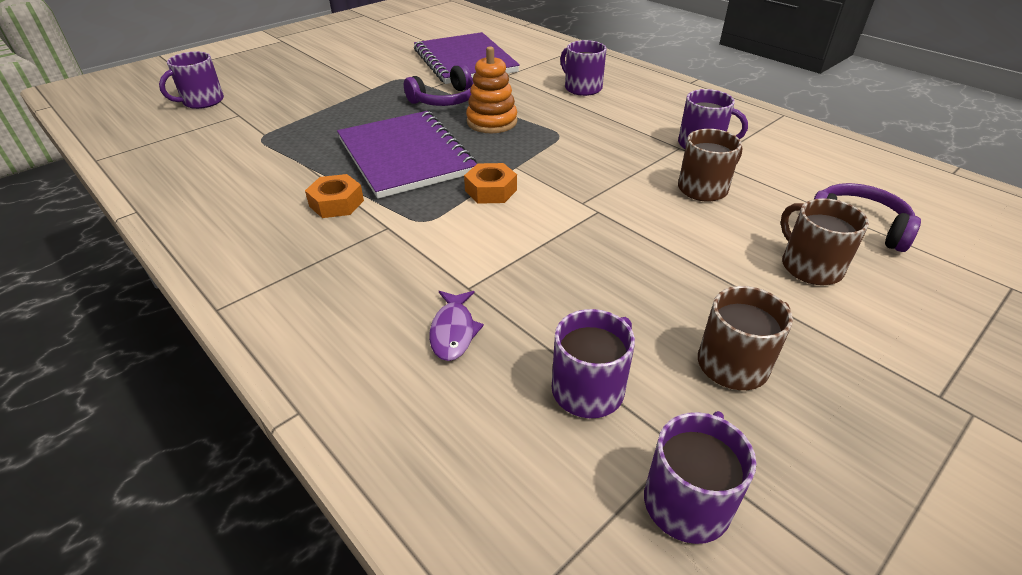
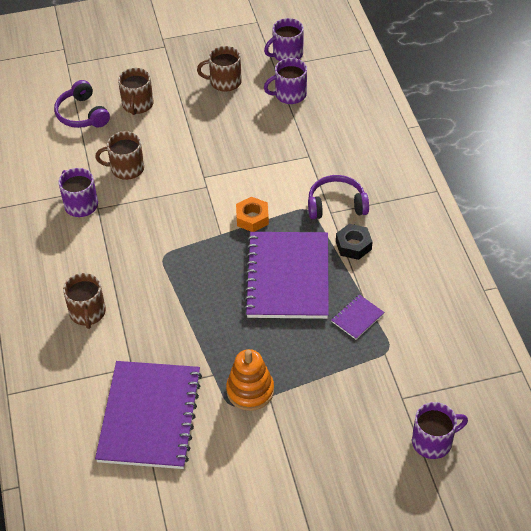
camera: 150 degrees left, 10 degrees up
orange nut [305,174,364,218] -> black nut [336,224,373,260]
purple headphones [404,64,474,106] -> purple headphones moved to [308,175,369,219]
purple fish [429,291,484,361] -> none
orange stacking toy [466,46,517,133] -> orange stacking toy moved to [226,349,274,411]
purple mug [560,40,606,96] -> brown mug [63,273,106,329]
none -> purple notebook [331,294,384,339]

